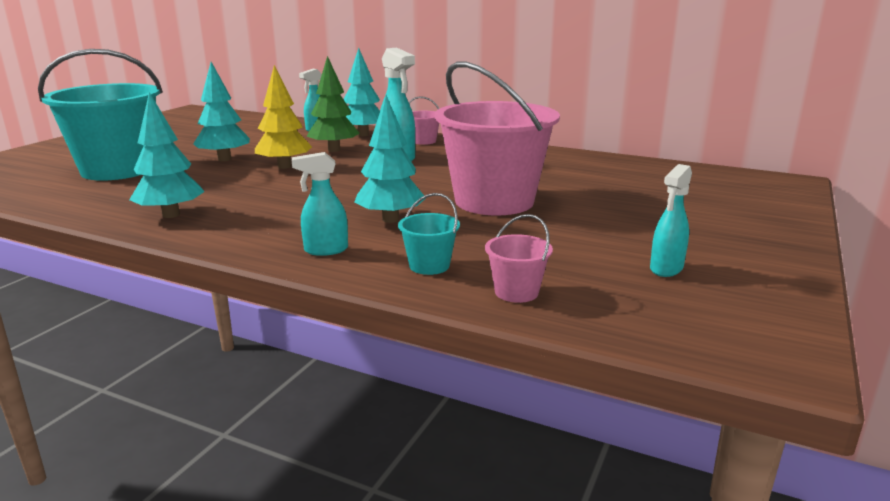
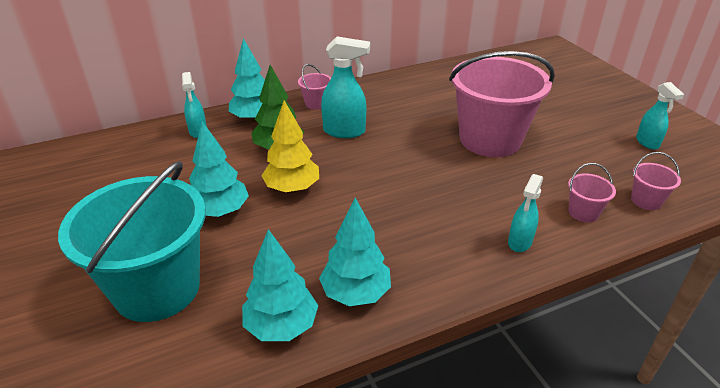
camera: 50 degrees left, 15 degrees up
turquoise tree [354,95,426,223] -> turquoise tree moved to [242,229,318,341]
turquoise bucket [398,193,460,275] -> pink bucket [568,163,616,223]

